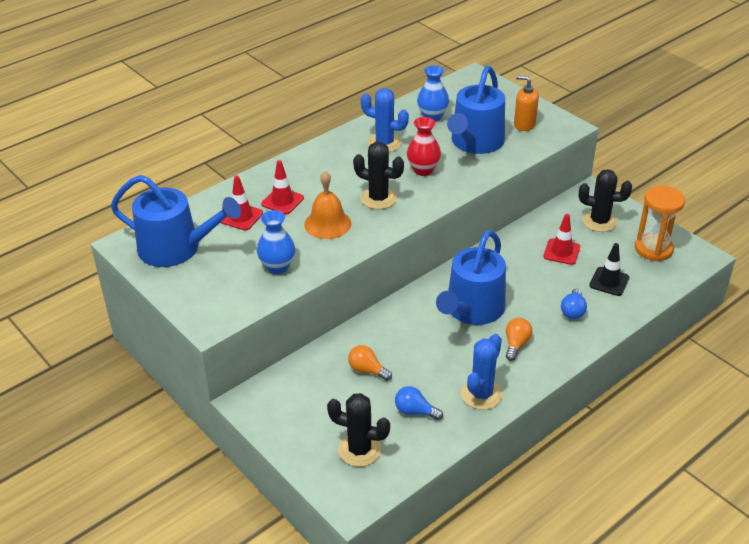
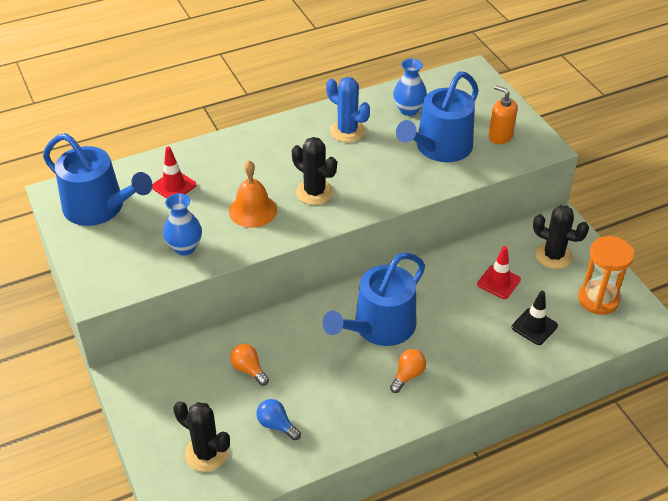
camera: 15 degrees right, 5 degrees up
red traffic cone [261,160,304,215] -> none
red vase [407,117,441,176] -> none
blue cactus [461,334,502,410] -> none
blue light bulb [561,289,587,319] -> none

